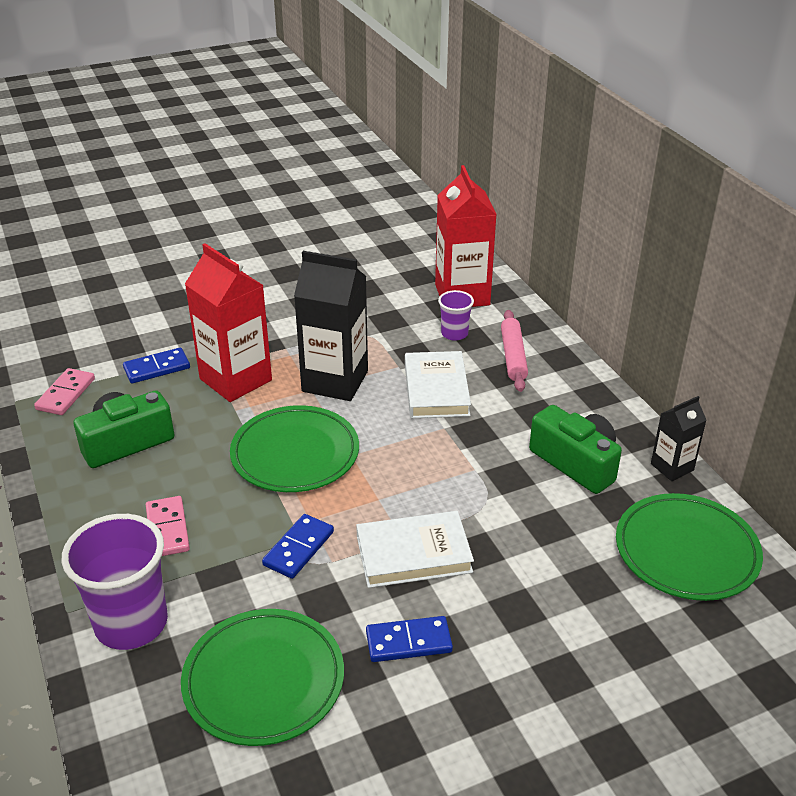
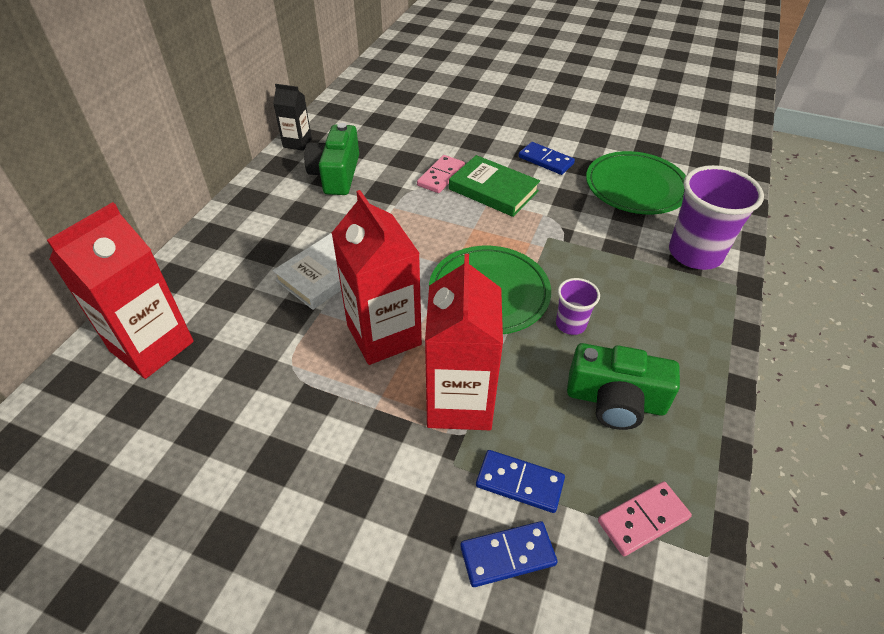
camera: 135 degrees left, 10 degrees up
pink domino [146,496,190,556] -> pink domino moved to [417,155,465,193]
blue domino [262,514,334,579] -> blue domino moved to [460,521,558,587]
black carton [294,251,368,401] -> red carton [331,190,422,365]
white book [356,511,474,588] -> green book [449,155,540,217]
purple cup [438,290,474,341] -> purple cup moved to [556,278,600,335]
pink rolling pin [501,310,528,392] -> none
green plate [616,493,763,601] -> none

